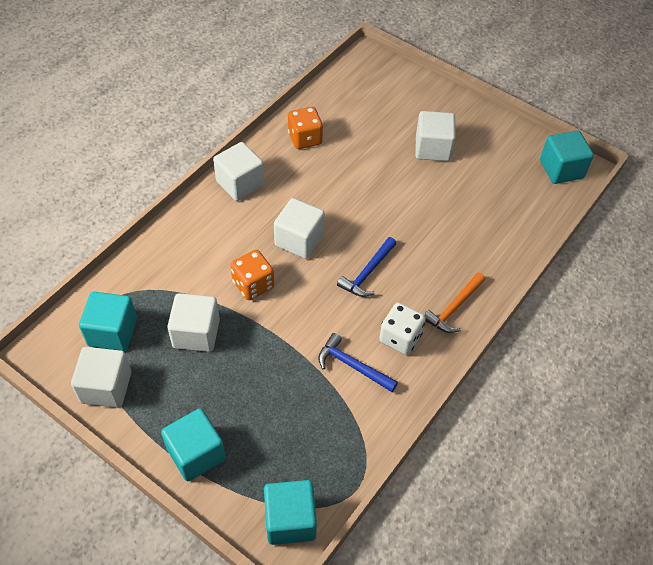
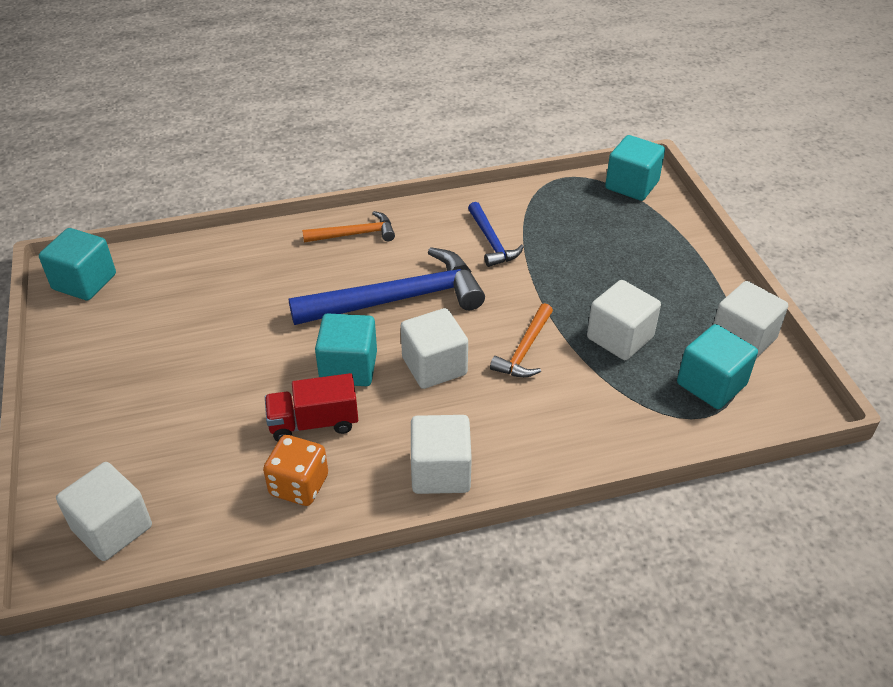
camera: 140 degrees left, 10 degrees down
turquoise cube [161,409,226,481] -> turquoise cube moved to [315,313,377,386]
orange dice [230,250,274,300] -> orange hammer [490,303,553,378]
blue hammer [337,237,397,297] -> blue hammer [288,247,485,325], size x1.94
white dice [379,303,426,355] -> none
white cube [415,111,456,161] -> white cube moved to [56,462,152,561]
none -> red truck [265,373,358,441]

